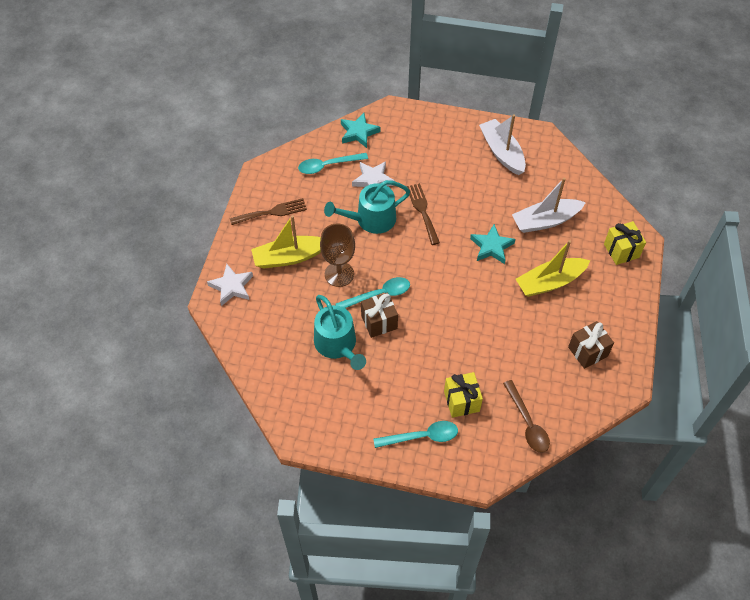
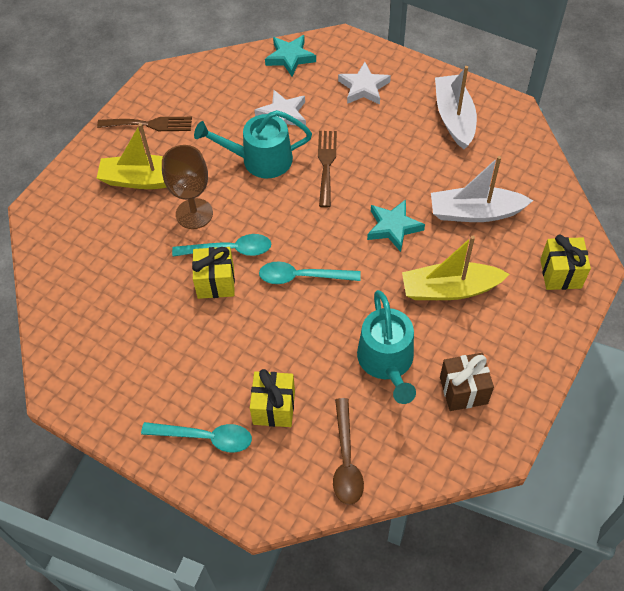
camera: 20 degrees right, 0 degrees up
white star [207,264,253,306] -> white star moved to [338,62,391,105]
turquoise spoon [298,153,368,174] -> turquoise spoon moved to [259,261,361,284]
turquoise watering can [314,295,366,370] -> turquoise watering can moved to [357,290,416,404]
brown gift [361,292,398,338] -> yellow gift [192,247,235,299]

